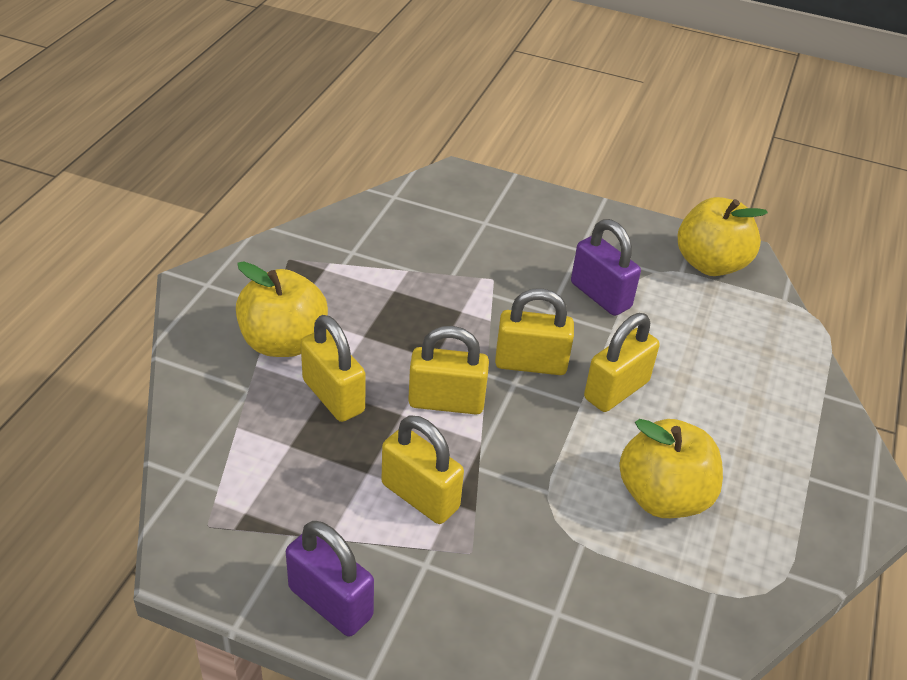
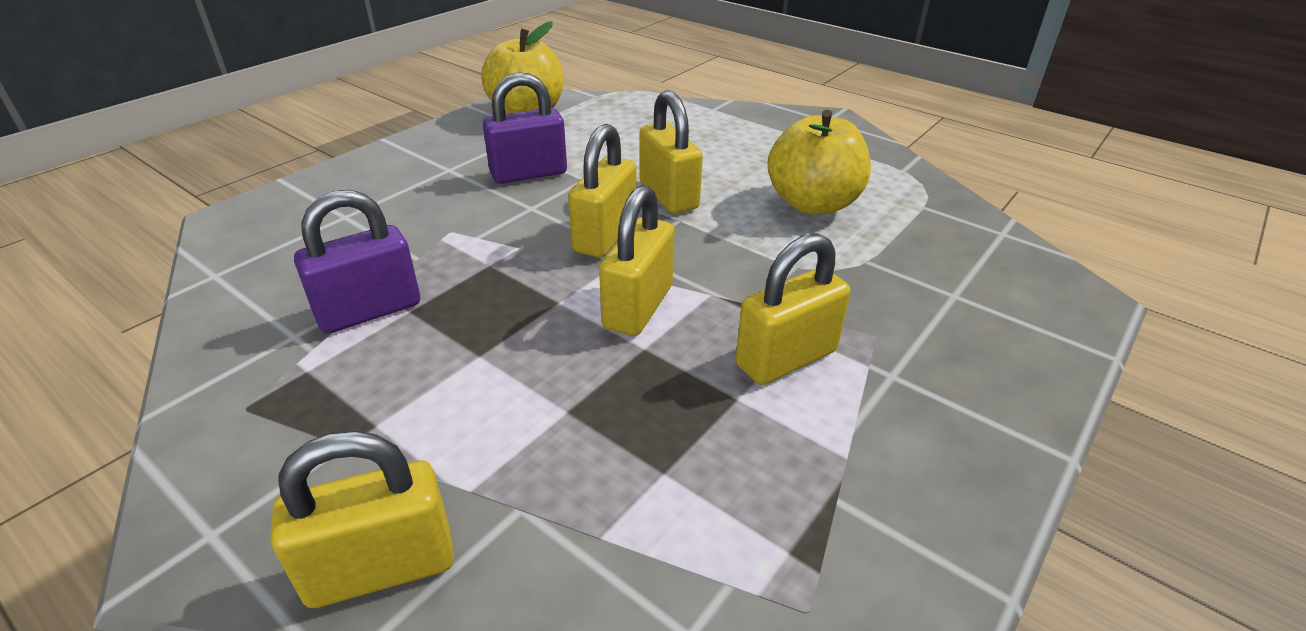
camera: 70 degrees left, 5 degrees down
yellow apple [236,261,328,357] -> none
purple padlock [286,521,374,637] -> purple padlock moved to [294,190,420,334]
yellow padlock [301,315,365,422] -> yellow padlock moved to [271,431,454,608]

